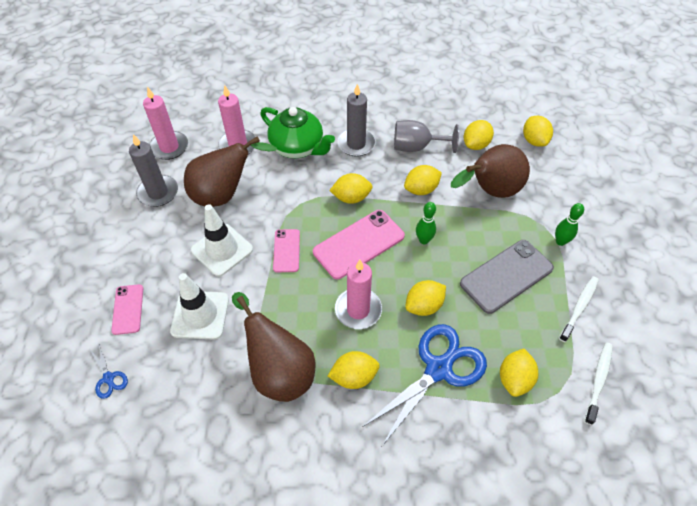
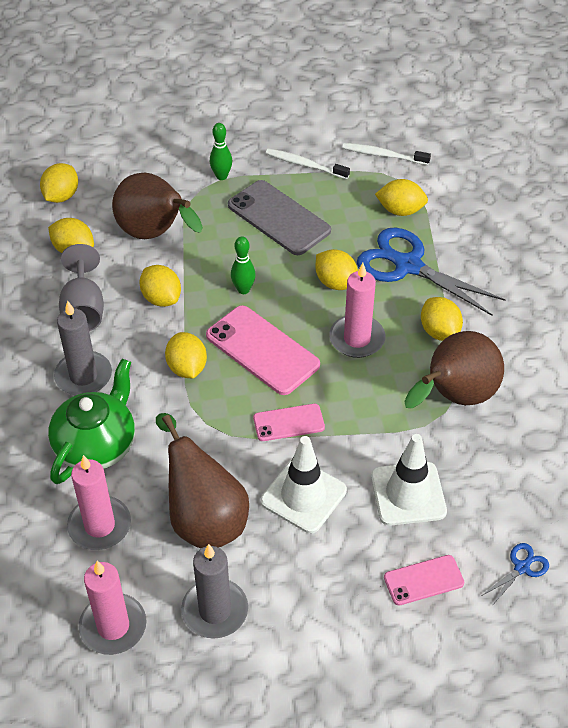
camera: 100 degrees left, 5 degrees down
yellow lemon [523,116,553,147] -> yellow lemon turned 45 degrees counterclockwise [40,163,78,203]

